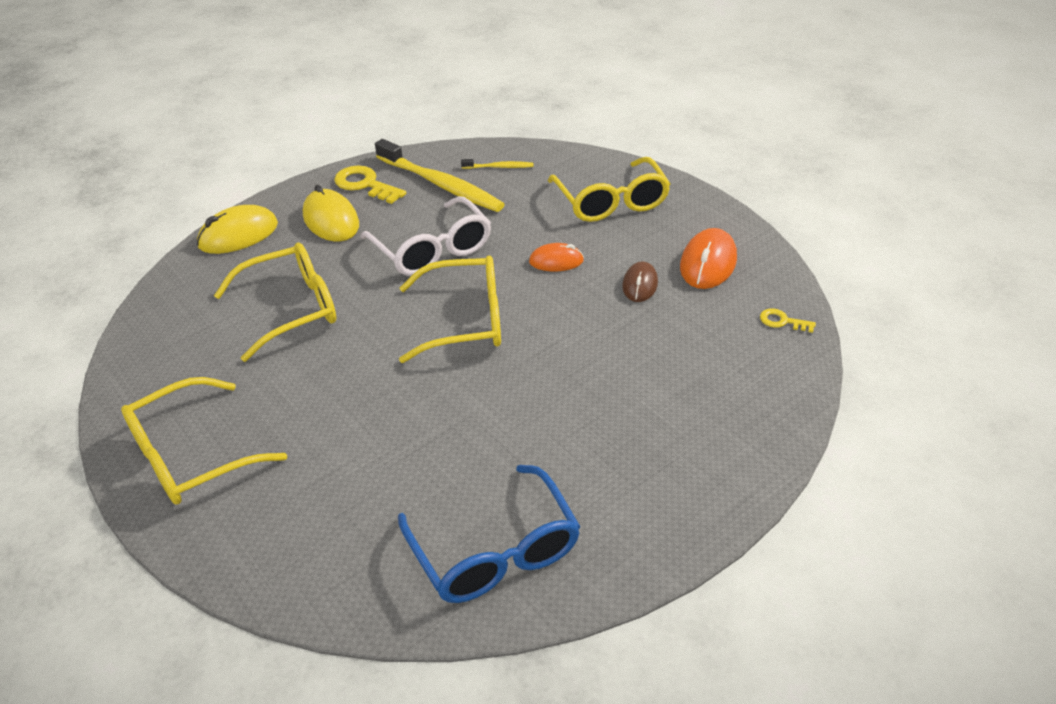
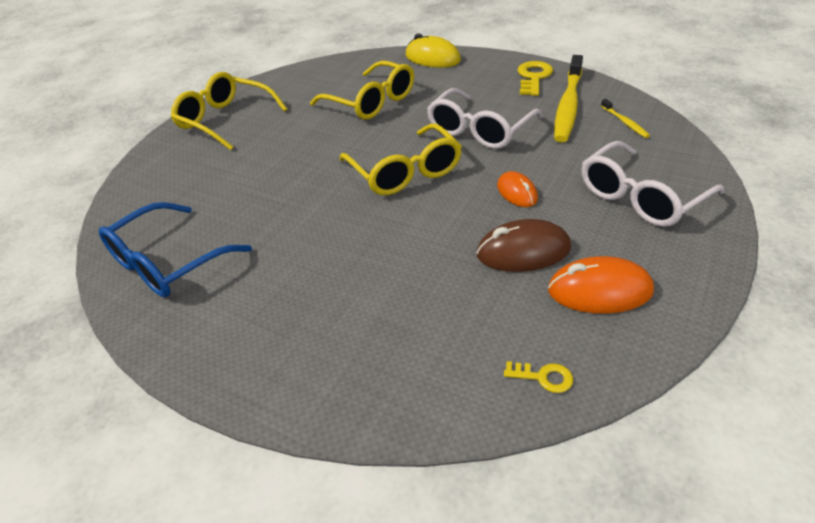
camera: 70 degrees right, 0 degrees up
yellow mouse [303,185,359,241] -> none
yellow glasses [548,157,671,222] -> white glasses [582,141,724,227]
brown mouse [622,262,658,302] -> brown mouse [476,219,571,272], size x1.58
yellow key [760,308,816,333] -> yellow key turned 105 degrees clockwise [504,361,573,393]

